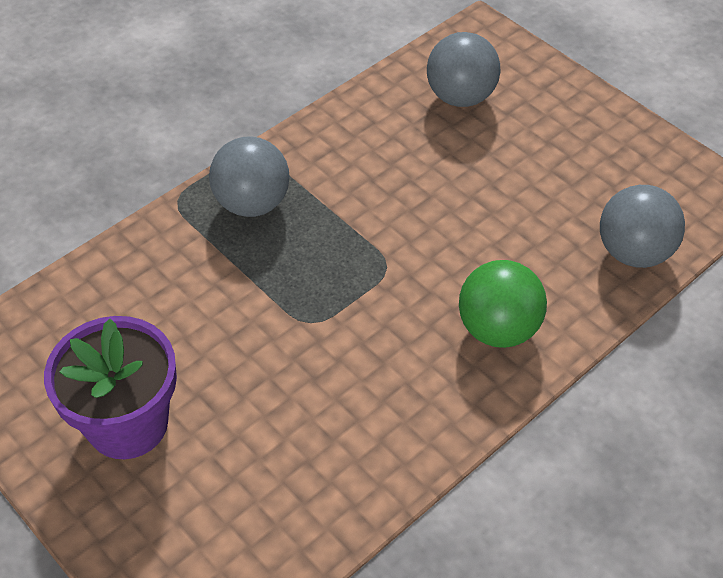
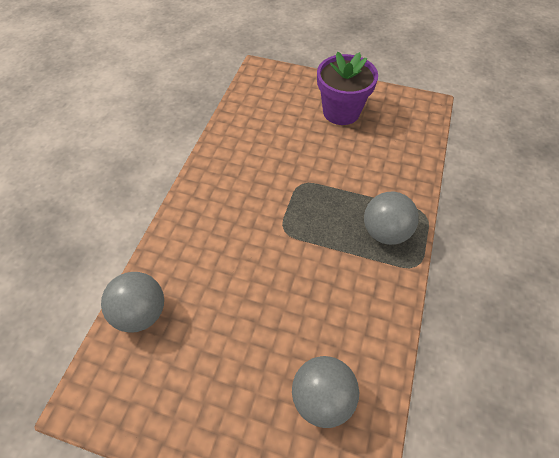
camera: 150 degrees right, 5 degrees up
green ball [459,260,547,348] -> none

